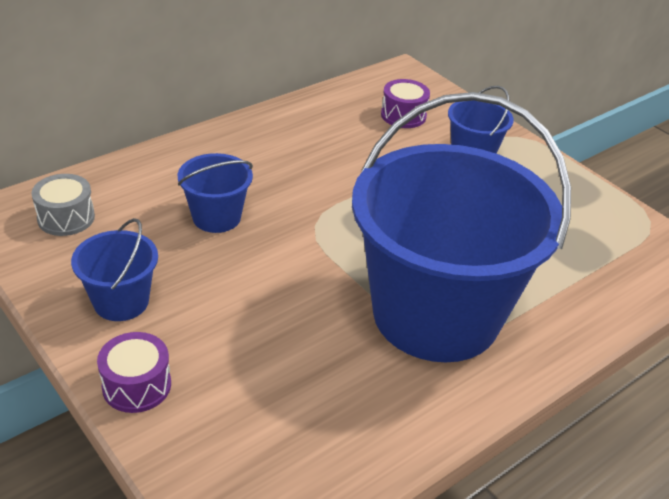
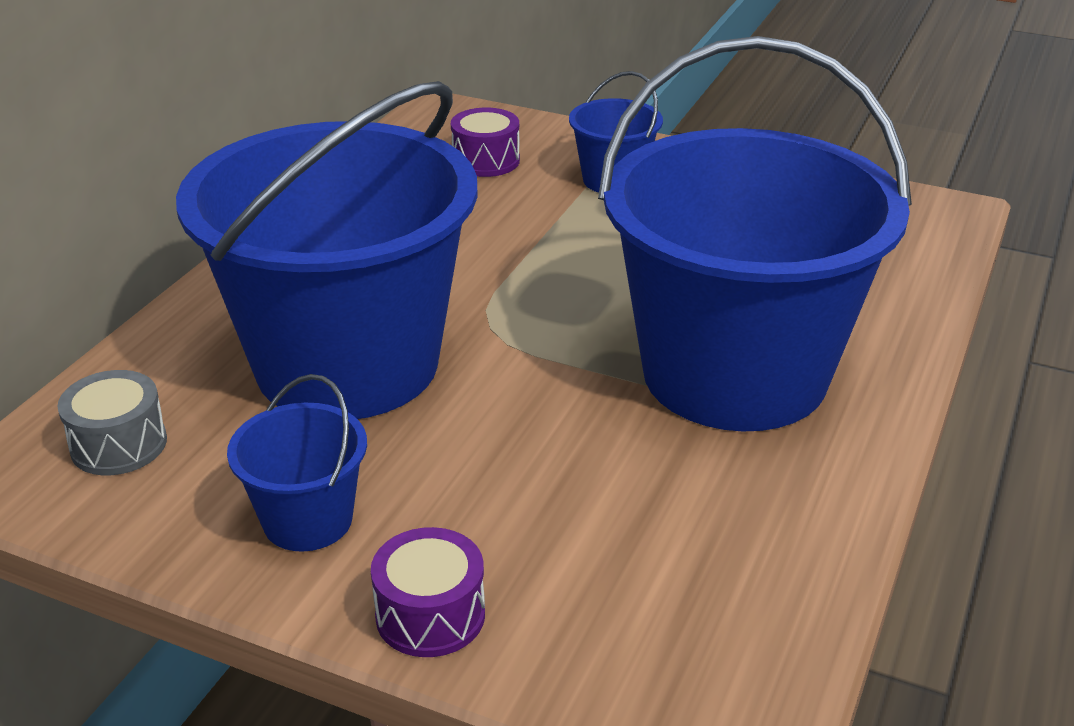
camera: 25 degrees left, 5 degrees down
blue bucket [178,153,253,233] -> blue bucket [176,81,478,419], size x2.39

